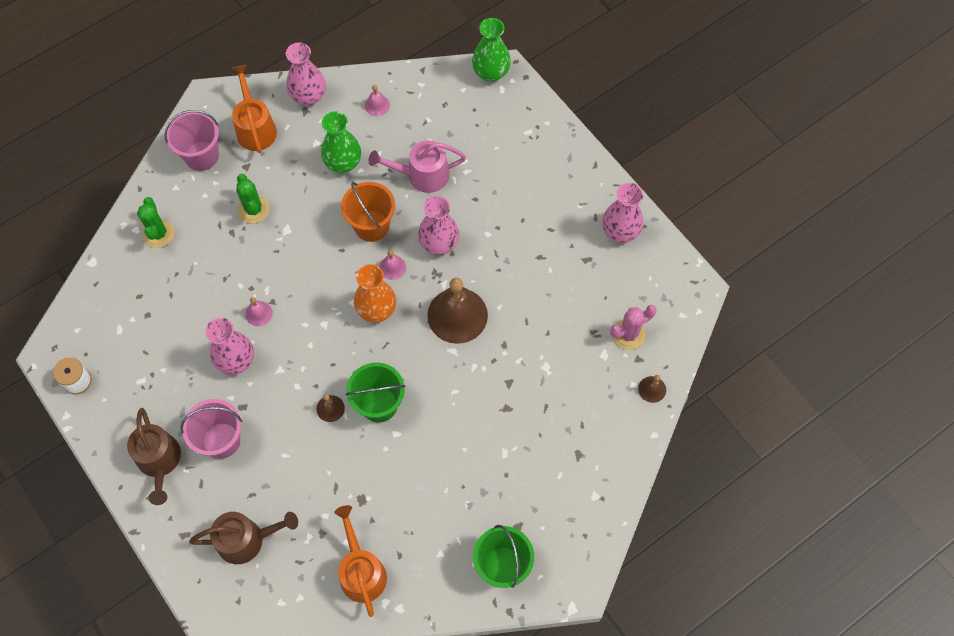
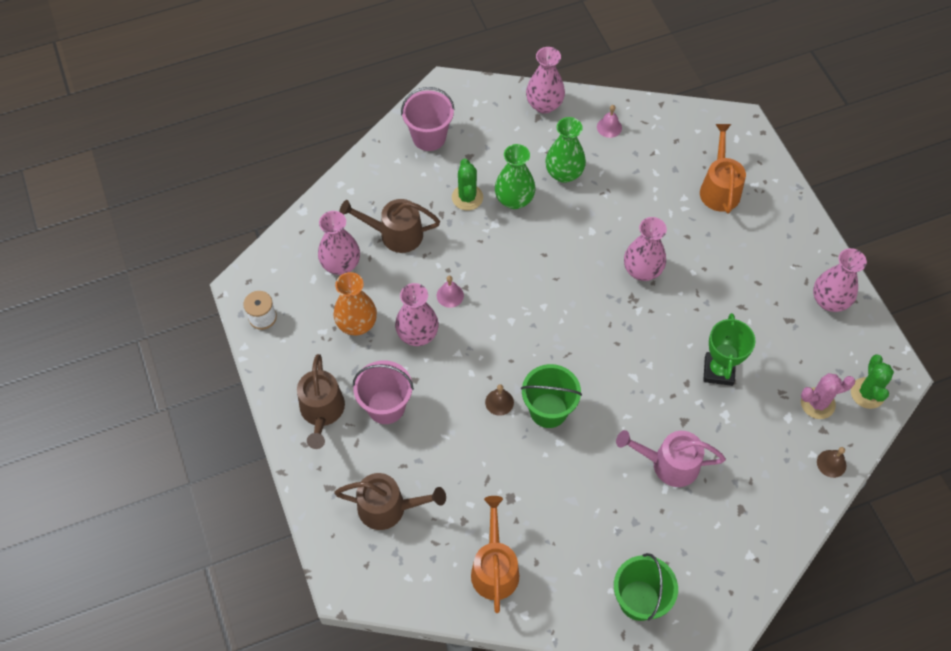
camera: 15 degrees right, 5 degrees down
green cactus [137,197,175,248] -> green cactus moved to [851,354,894,409]
orange watering can [232,65,277,153] -> orange watering can moved to [700,124,746,213]
orange bucket [341,182,395,242] -> none
orange vase [354,264,396,322] -> orange vase moved to [334,272,377,335]
pink watering can [368,140,466,193] -> pink watering can moved to [616,430,726,487]
pink bell [379,250,406,280] -> none
brown bell [427,278,488,344] -> none
green vase [472,18,511,82] -> green vase moved to [495,144,536,209]
none -> pink vase [318,211,360,275]
none -> brown watering can [340,199,440,253]
none -> green trophy [703,313,756,386]

